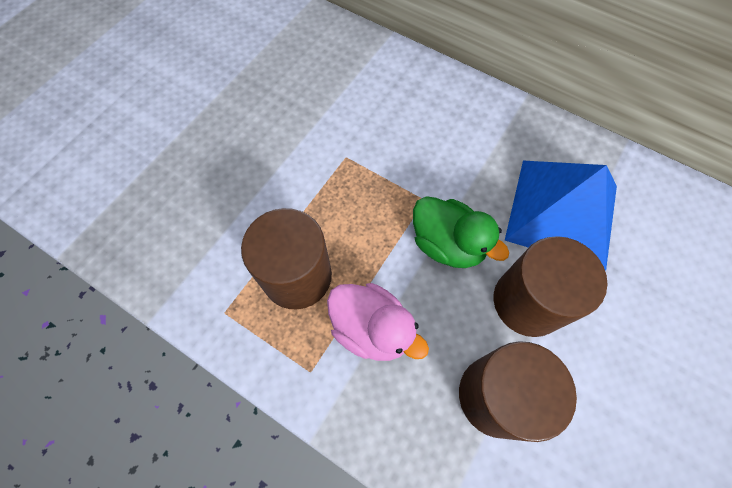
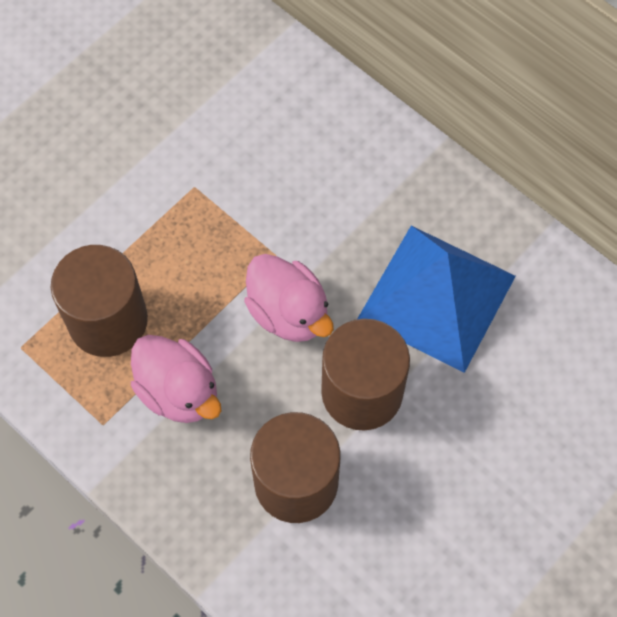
camera: 10 degrees right, 0 degrees up
green duck [413,196,509,268] -> pink duck [244,254,334,342]

